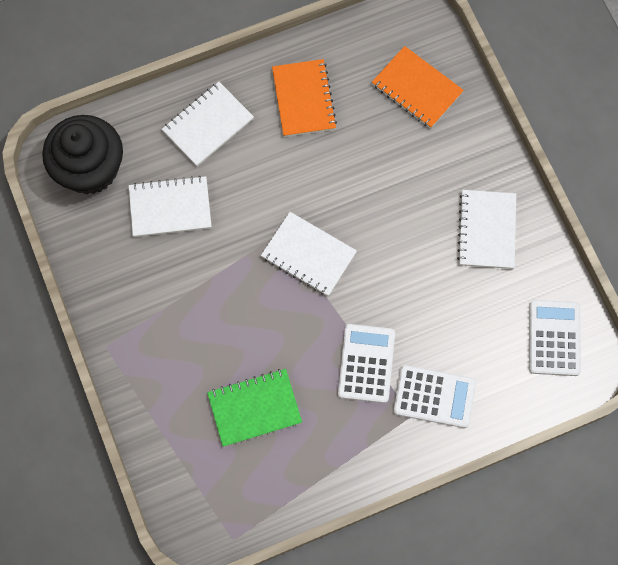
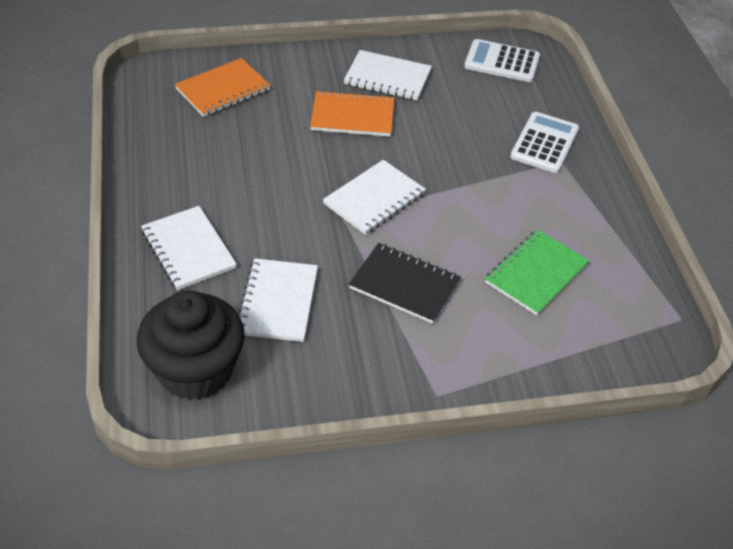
camera: 80 degrees left, 25 degrees down
green notebook [207,369,302,447] -> green notebook turned 45 degrees clockwise [485,230,589,315]
orange notebook [272,59,337,137] -> orange notebook moved to [310,90,394,137]
white calculator [338,324,395,403] -> none
none -> black notebook [349,243,461,324]

